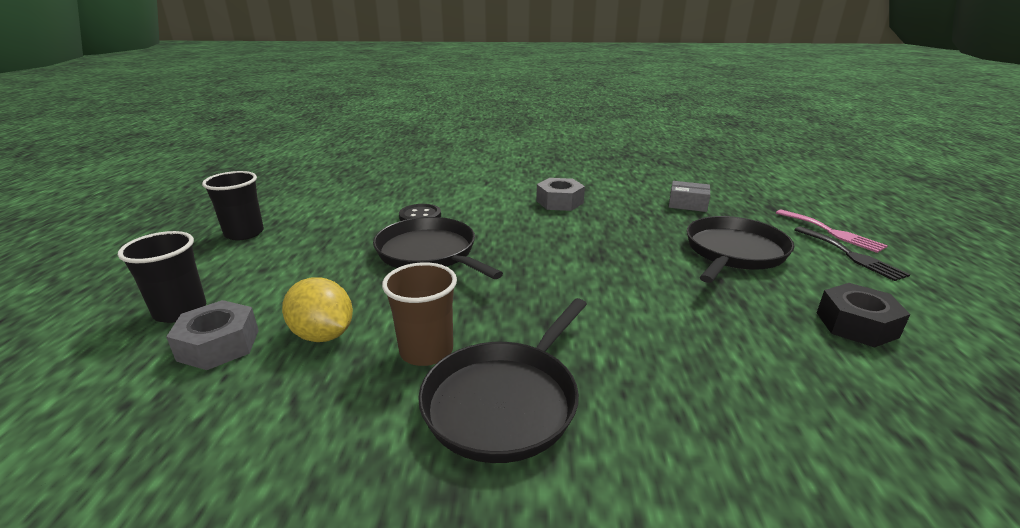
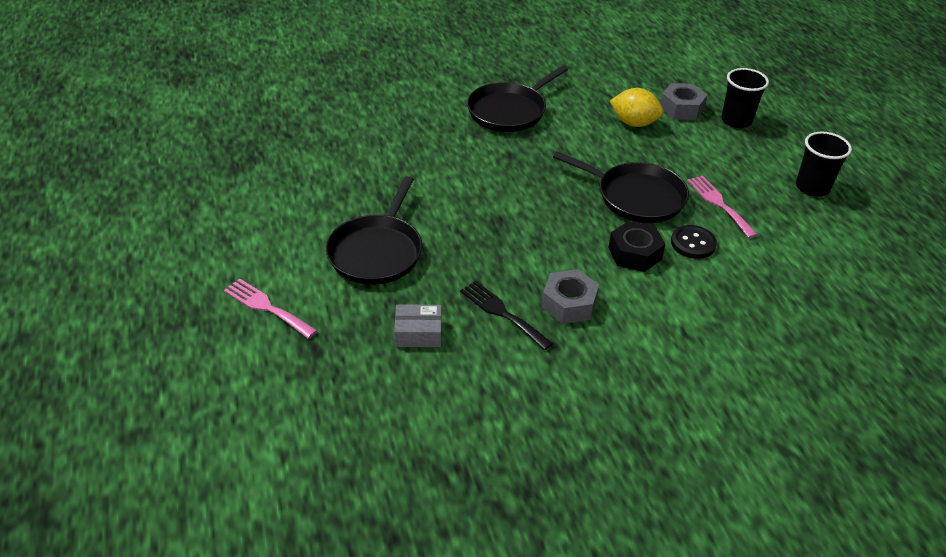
camera: 160 degrees right, 15 degrees up
brown cup [382,262,457,366] -> none
black pan [418,298,587,463] -> black pan turned 150 degrees counterclockwise [467,66,568,132]
black fork [794,227,910,281] -> black fork moved to [460,281,553,351]
black nut [817,283,910,347] -> black nut moved to [608,221,665,272]
none -> pink fork [687,176,758,238]

